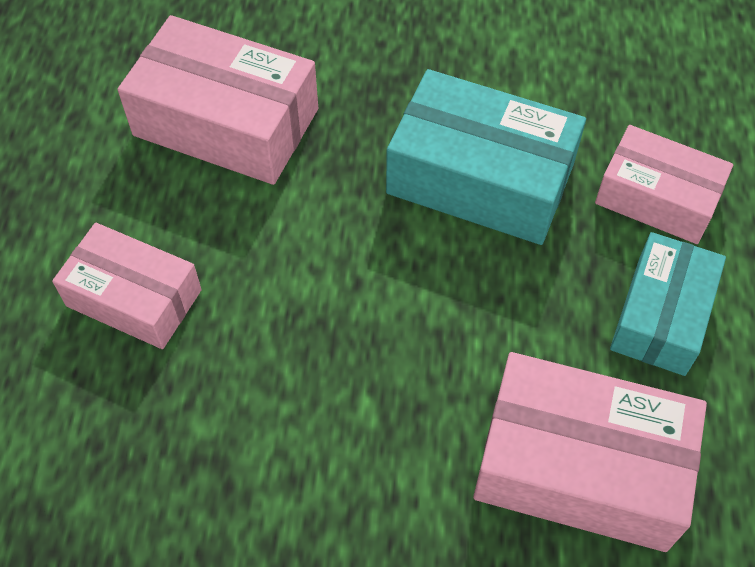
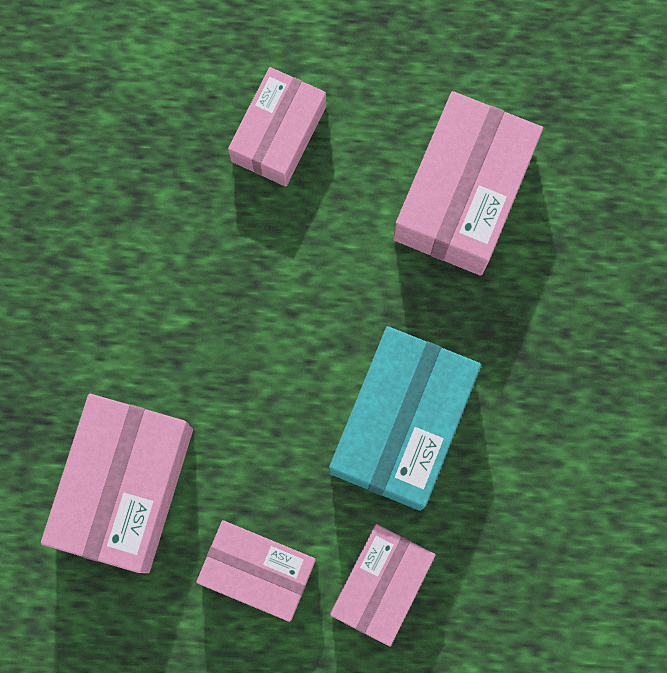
camera: 90 degrees right, 20 degrees up
turquoise box [610,232,726,376] -> pink box [196,520,316,622]

